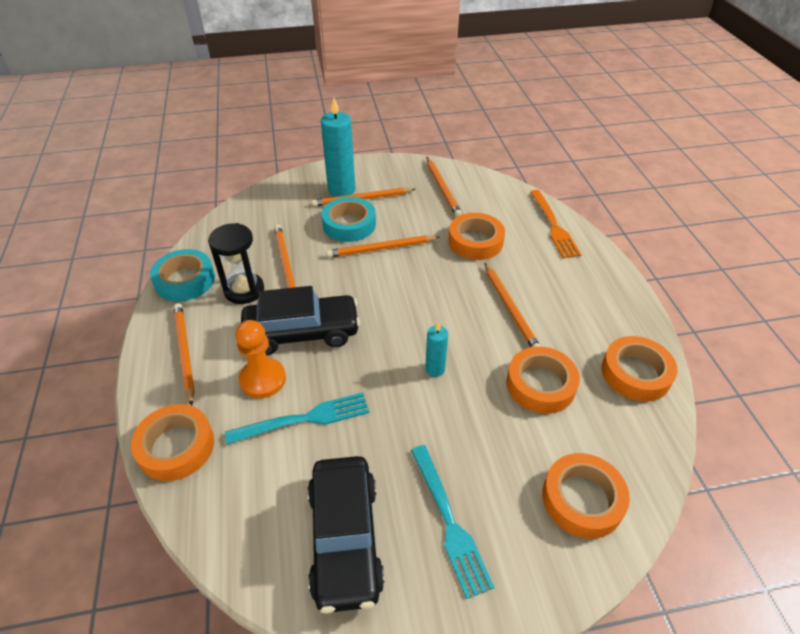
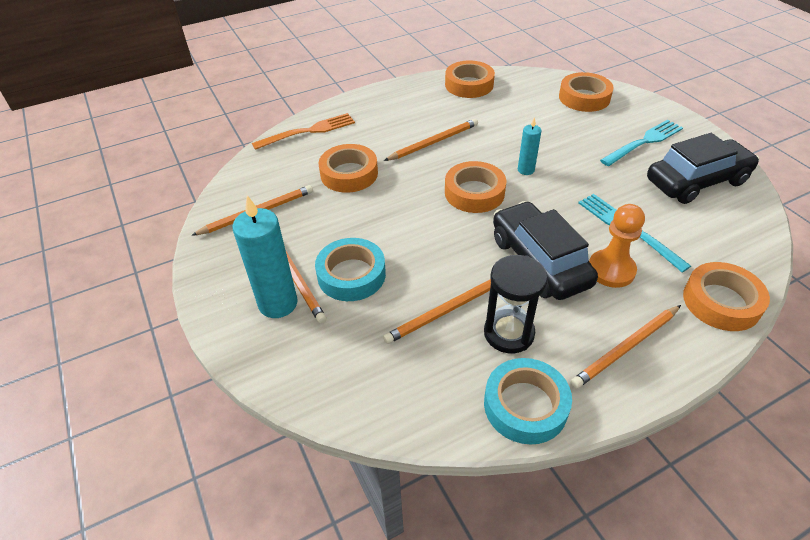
camera: 105 degrees left, 0 degrees up
orange pencil [326,235,439,258] -> none
orange tape [506,346,580,414] -> orange tape moved to [445,161,507,213]

